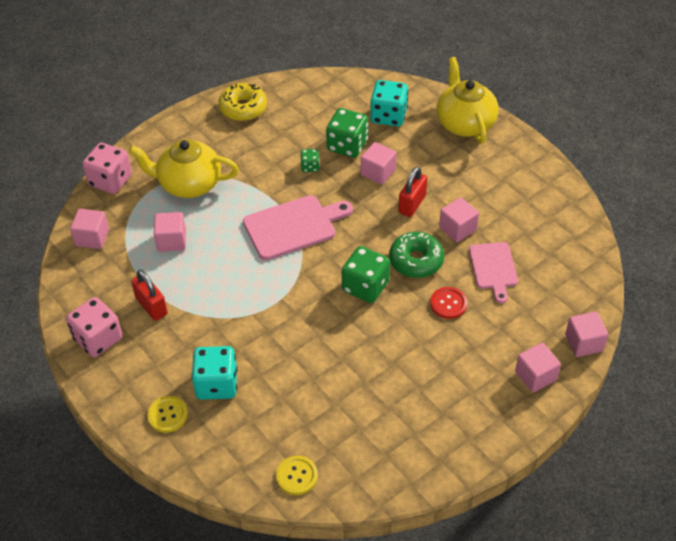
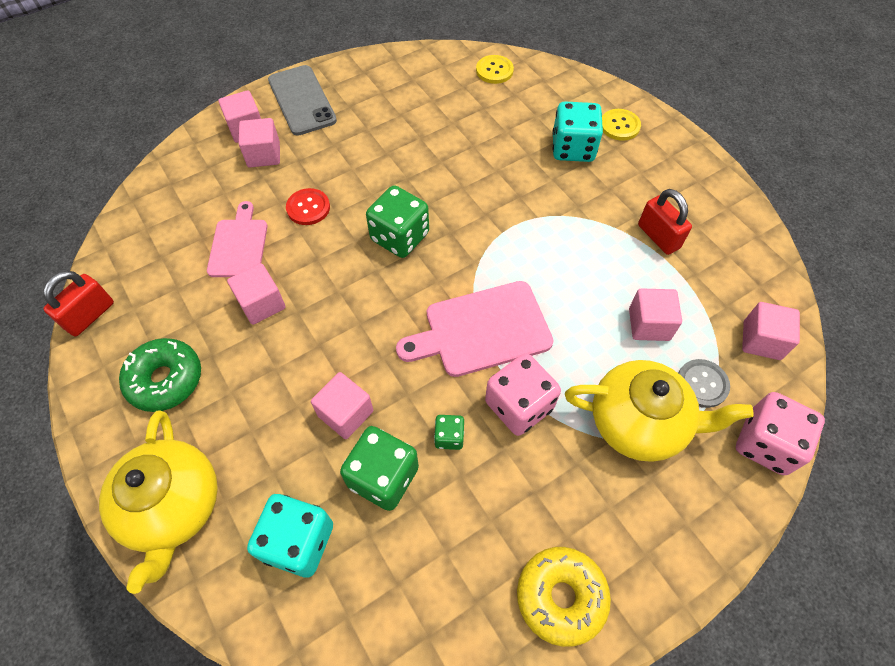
camera: 175 degrees left, 10 degrees up
pink dice [66,297,123,357] -> pink dice moved to [485,353,561,436]
green donut [389,232,444,278] -> green donut moved to [119,338,201,412]
red padlock [398,167,427,217] -> red padlock moved to [43,271,114,336]
pink cube [565,312,608,357] -> pink cube moved to [239,118,280,167]
none -> grey phone [268,65,337,136]
none -> grey button [678,359,730,408]

